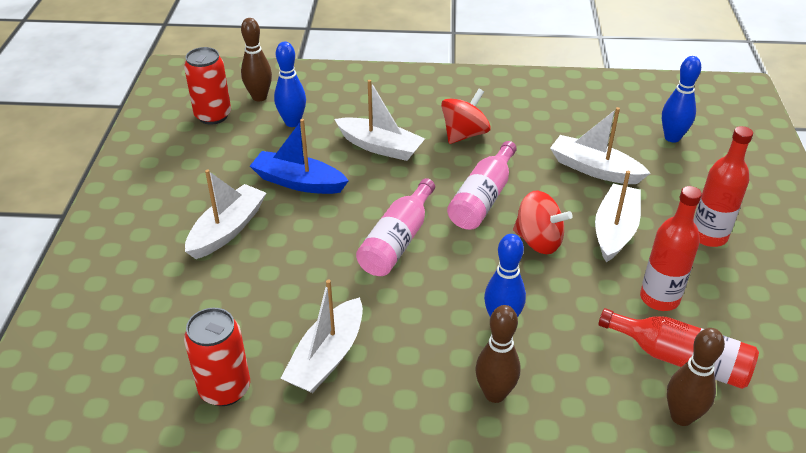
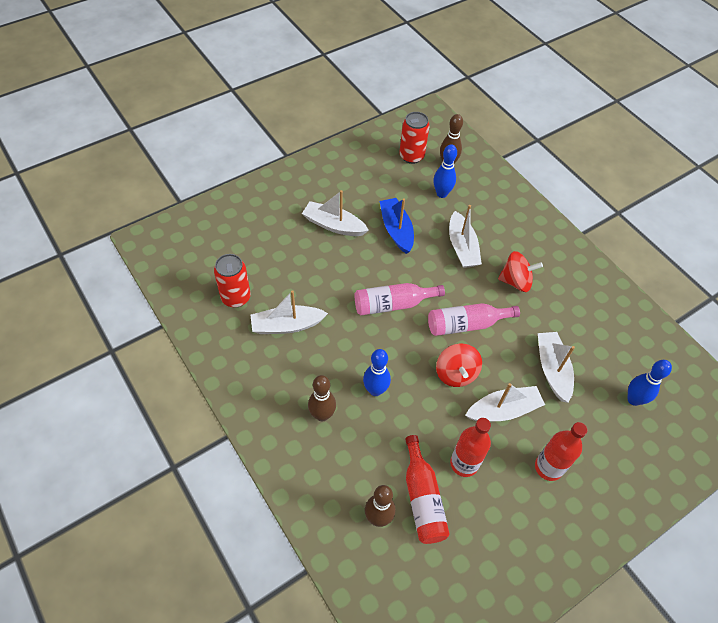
camera: 50 degrees right, 15 degrees up
white boat [185,169,266,259] -> white boat turned 150 degrees counterclockwise [302,190,369,236]

